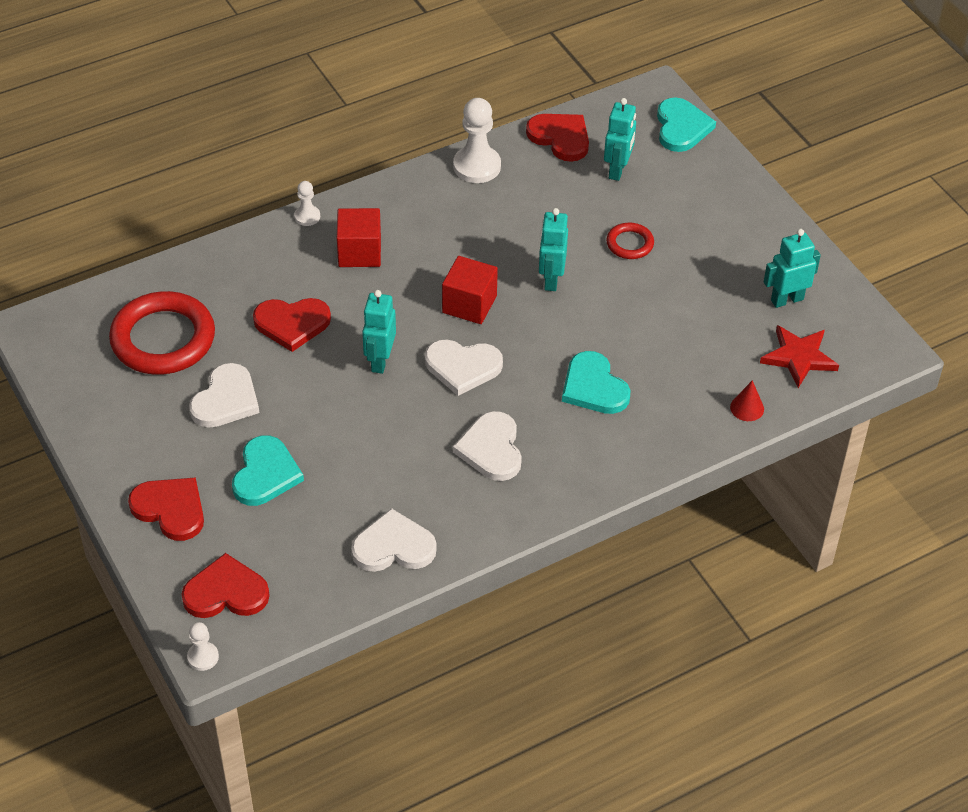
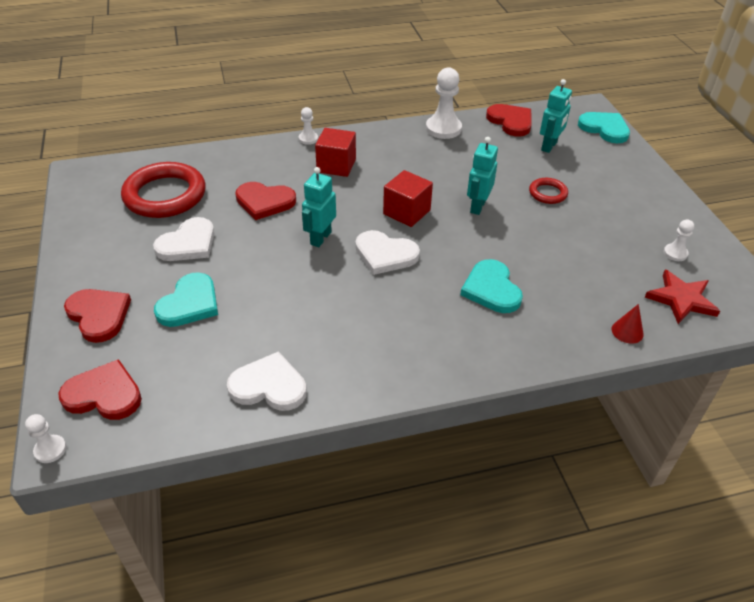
camera: 15 degrees right, 5 degrees down
white heart [453,411,522,481] -> none
turquoise heart [657,97,716,152] -> turquoise heart turned 60 degrees counterclockwise [578,112,630,143]
turquoise robot [764,229,821,308] -> white pawn [664,220,694,261]

